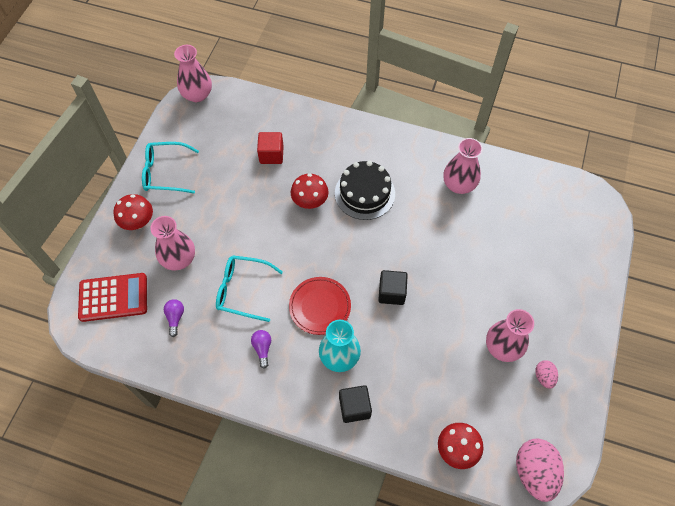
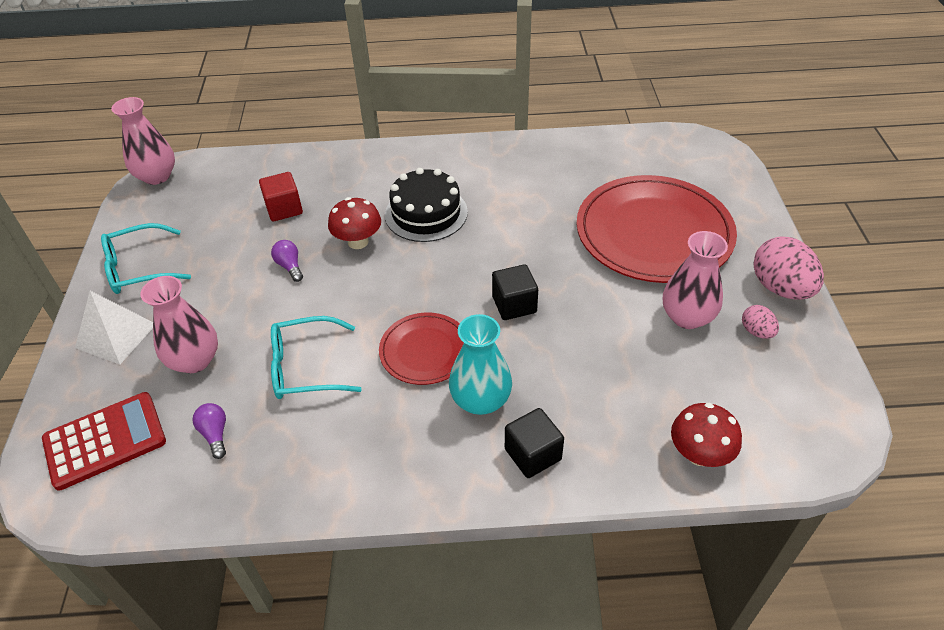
camera: 20 degrees left, 15 degrees down
red mushroom [113,194,153,230] -> white pyramid [75,291,153,365]
purple light bulb [251,330,271,369] -> purple light bulb moved to [271,240,303,282]
pink vase [443,138,483,194] -> none
pink egg [516,439,564,502] -> pink egg moved to [754,236,824,300]
none -> red plate [577,175,737,283]

